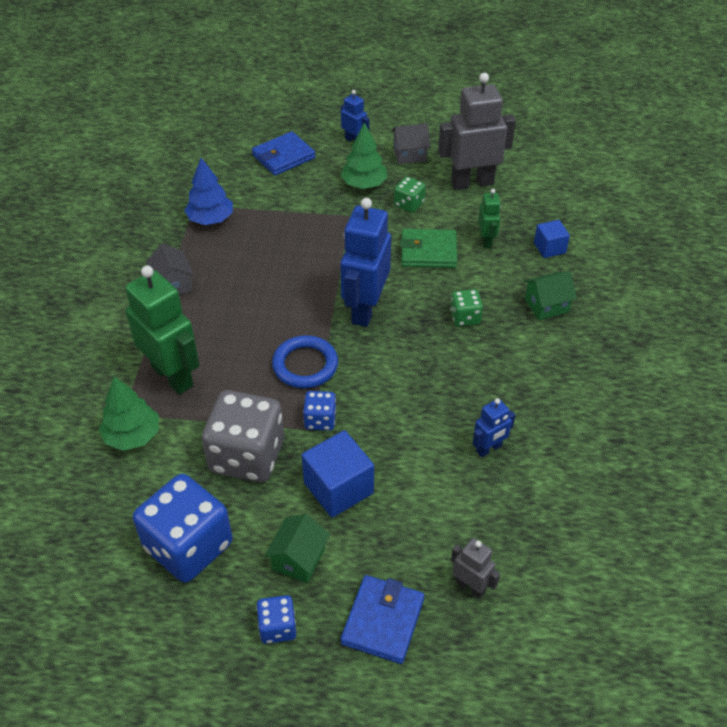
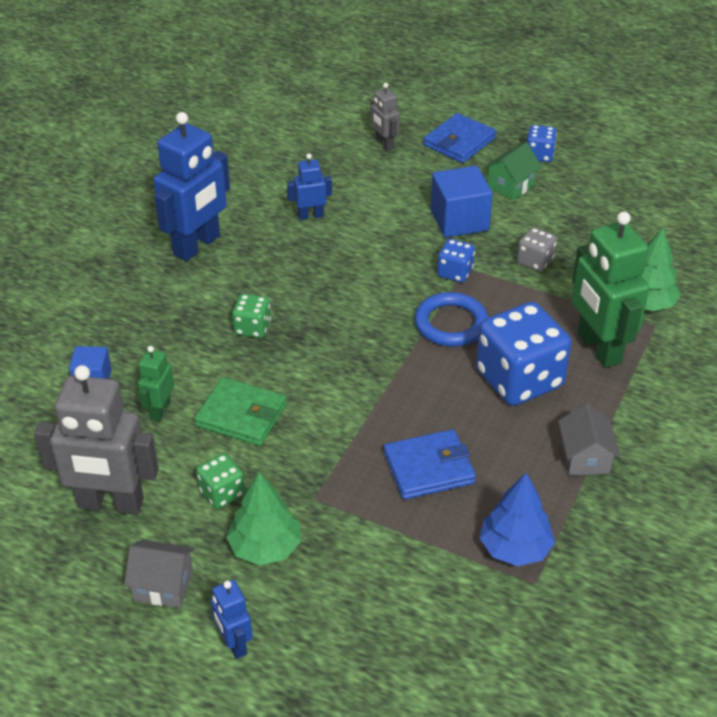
camera: 160 degrees left, 5 degrees down
blue dice [133,474,233,583] -> blue dice moved to [476,302,571,406]
grey dice [202,390,284,482] -> grey dice [517,227,557,272], size x0.48
blue wallet [252,131,316,176] -> blue wallet moved to [384,429,476,500]
blue robot [340,198,391,327] -> blue robot moved to [153,112,230,261]
green house [524,272,577,320] -> none

